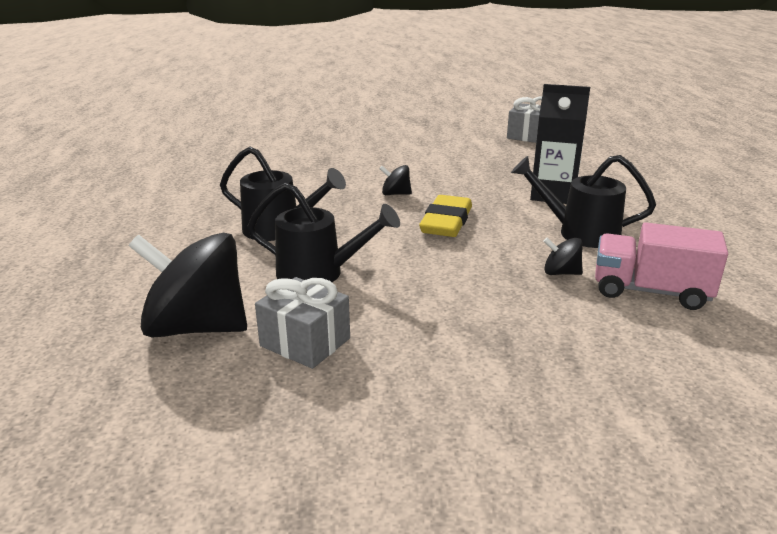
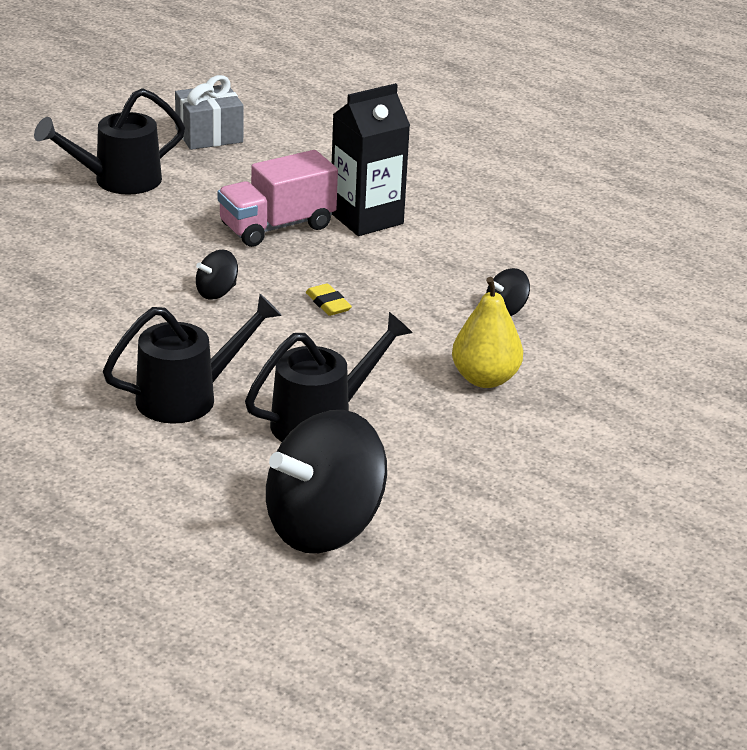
camera: 50 degrees left, 5 degrees up
grey gift [255,277,350,369] -> none
yellow eraser [419,195,472,237] -> yellow eraser [306,283,352,316], size x0.51
black watering can [511,155,656,248] -> black watering can moved to [34,88,185,195]
pink truck [595,222,728,310] -> pink truck moved to [217,150,338,247]
none -> yellow pear [452,277,523,388]

